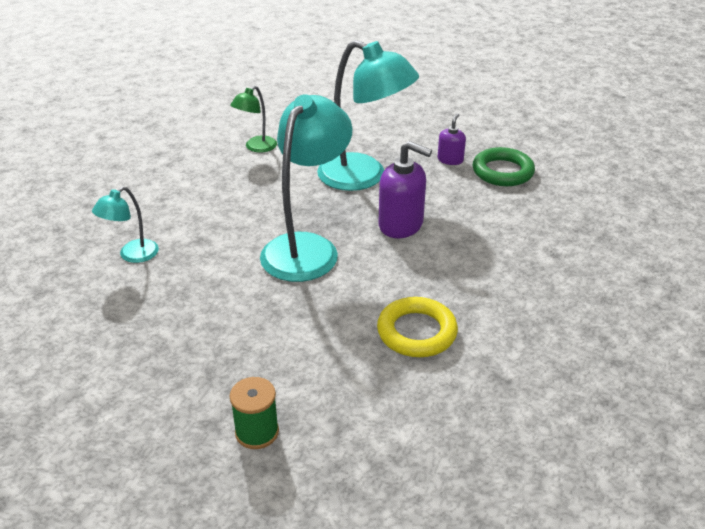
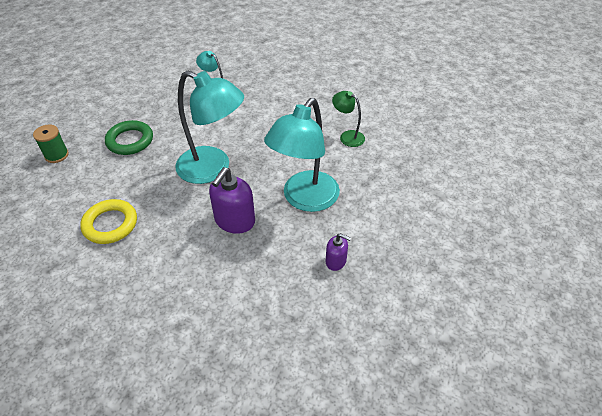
camera: 90 degrees right, 10 degrees up
green ring [473,147,535,186] -> green ring moved to [105,120,153,155]

